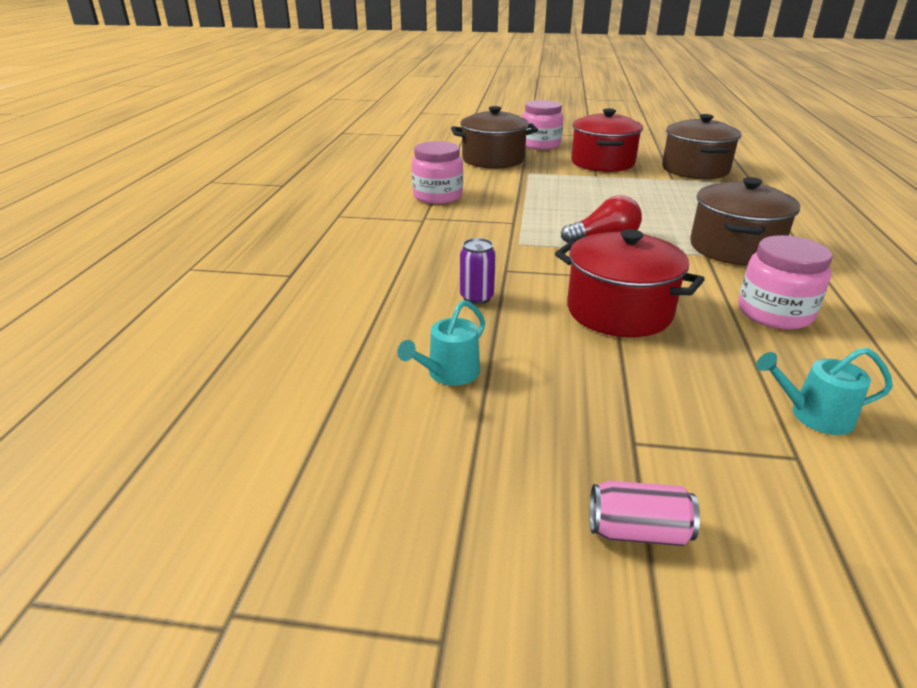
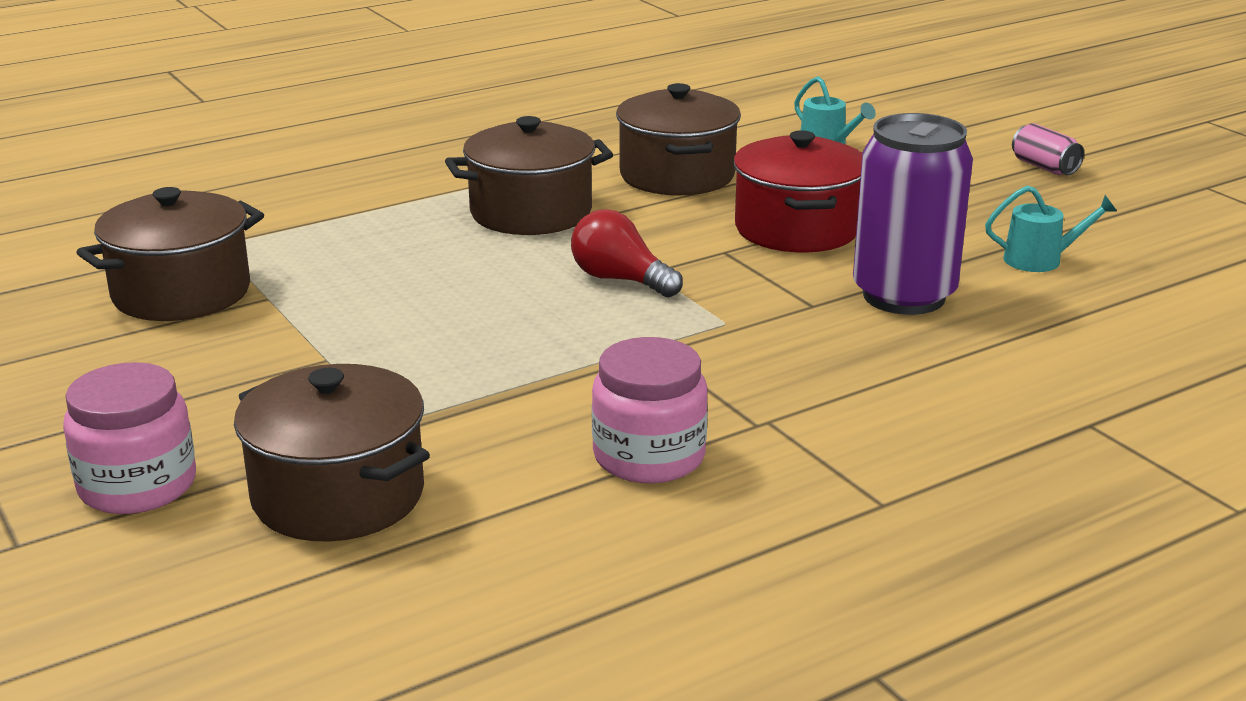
camera: 130 degrees left, 5 degrees down
purple can [460,238,496,305] -> purple can [853,113,973,315], size x2.24
red pot [571,109,643,172] -> none
pink jar [738,235,833,330] -> brown pot [616,83,741,195]

